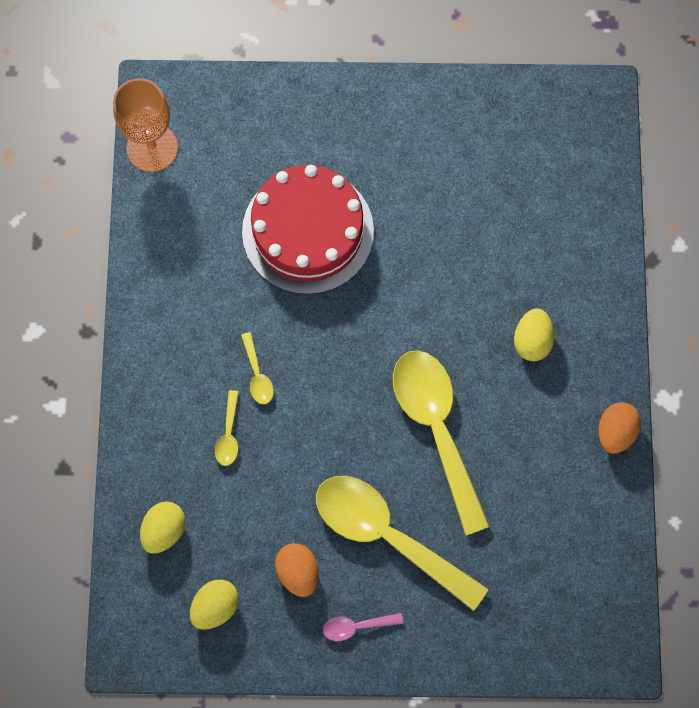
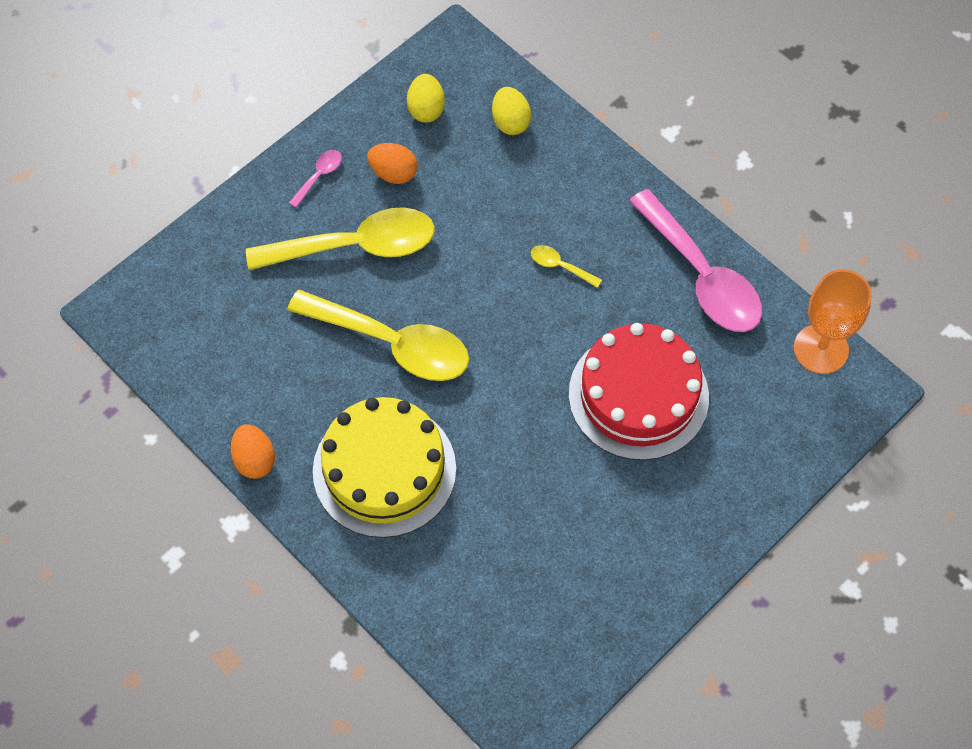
camera: 135 degrees right, 10 degrees down
yellow spoon [215,390,239,466] -> none
yellow egg [514,309,555,361] -> yellow cake [313,397,456,538]
none -> pink spoon [629,189,762,332]

